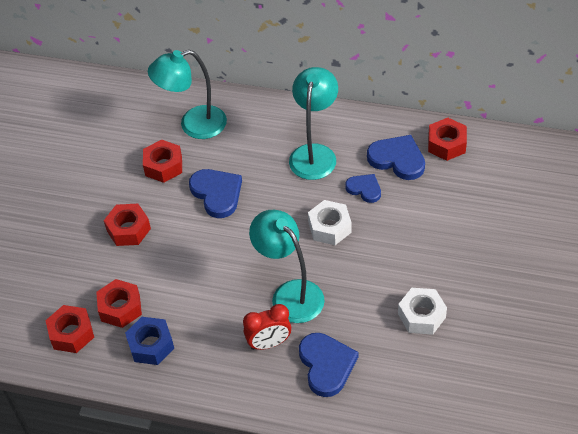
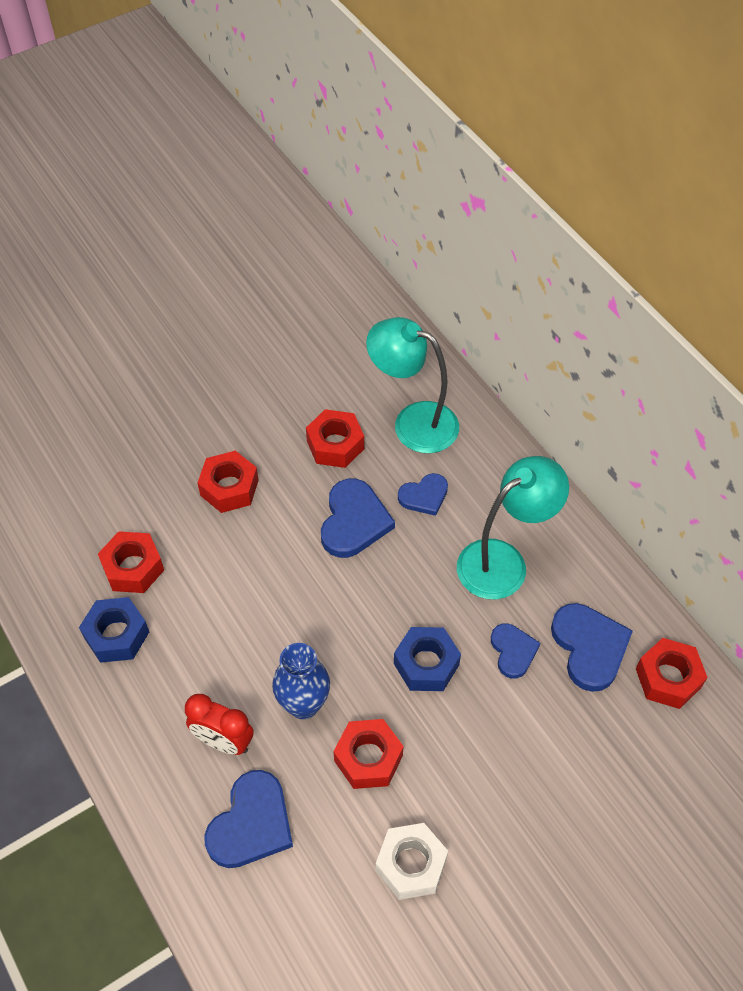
camera: 40 degrees right, 5 degrees up
red nut [45,305,94,353] -> red nut moved to [334,719,403,789]
turquoise lamp [249,210,325,323] -> blue vase [272,643,330,719]
white nut [308,200,352,245] -> blue nut [394,627,461,691]
none -> blue heart [398,473,448,516]

